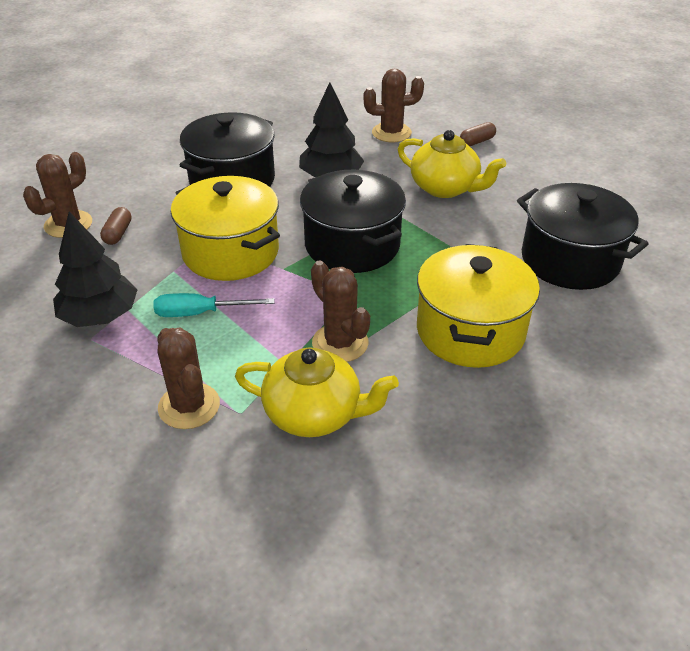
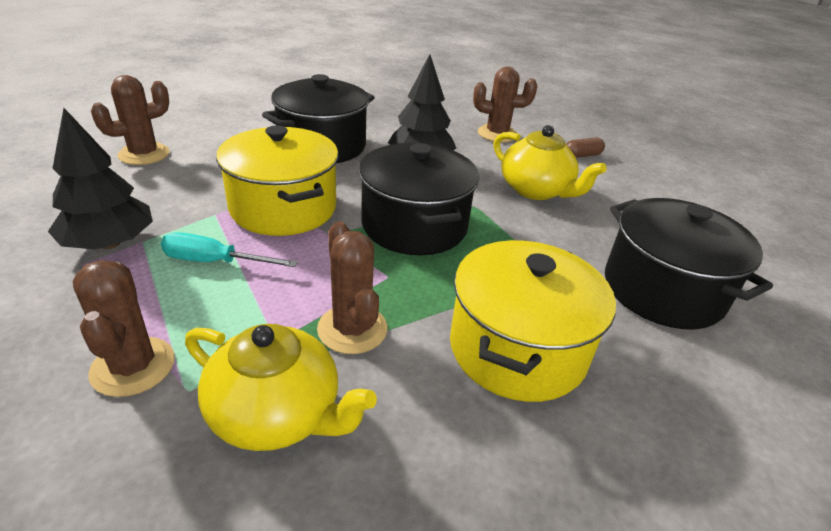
camera: 10 degrees right, 5 degrees down
brown capsule [100,207,131,245] -> none

